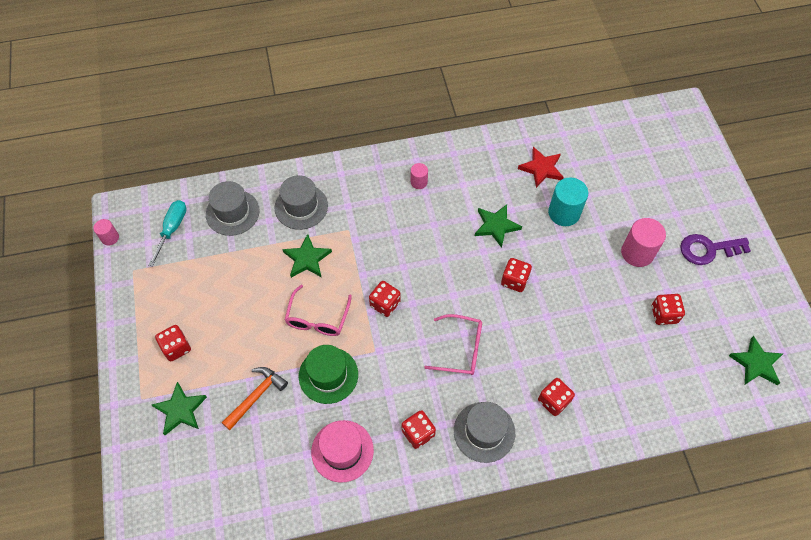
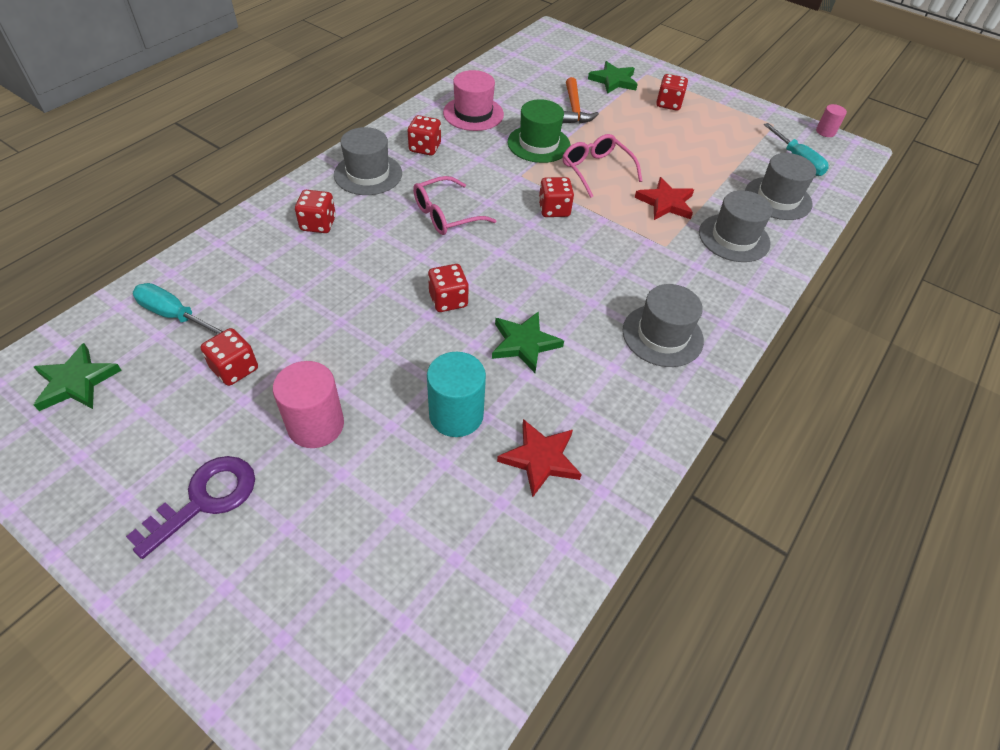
camera: 135 degrees right, 10 degrees down
green star [282,234,332,278] -> red star [634,177,694,220]
pink cylinder [411,163,428,189] -> grey hat [622,284,704,367]
none -> turquoise screwdriver [133,283,224,335]

